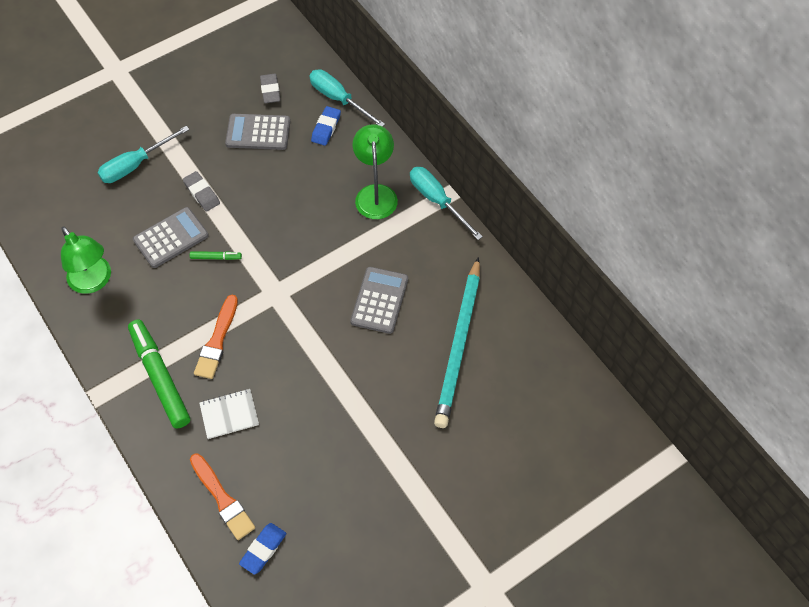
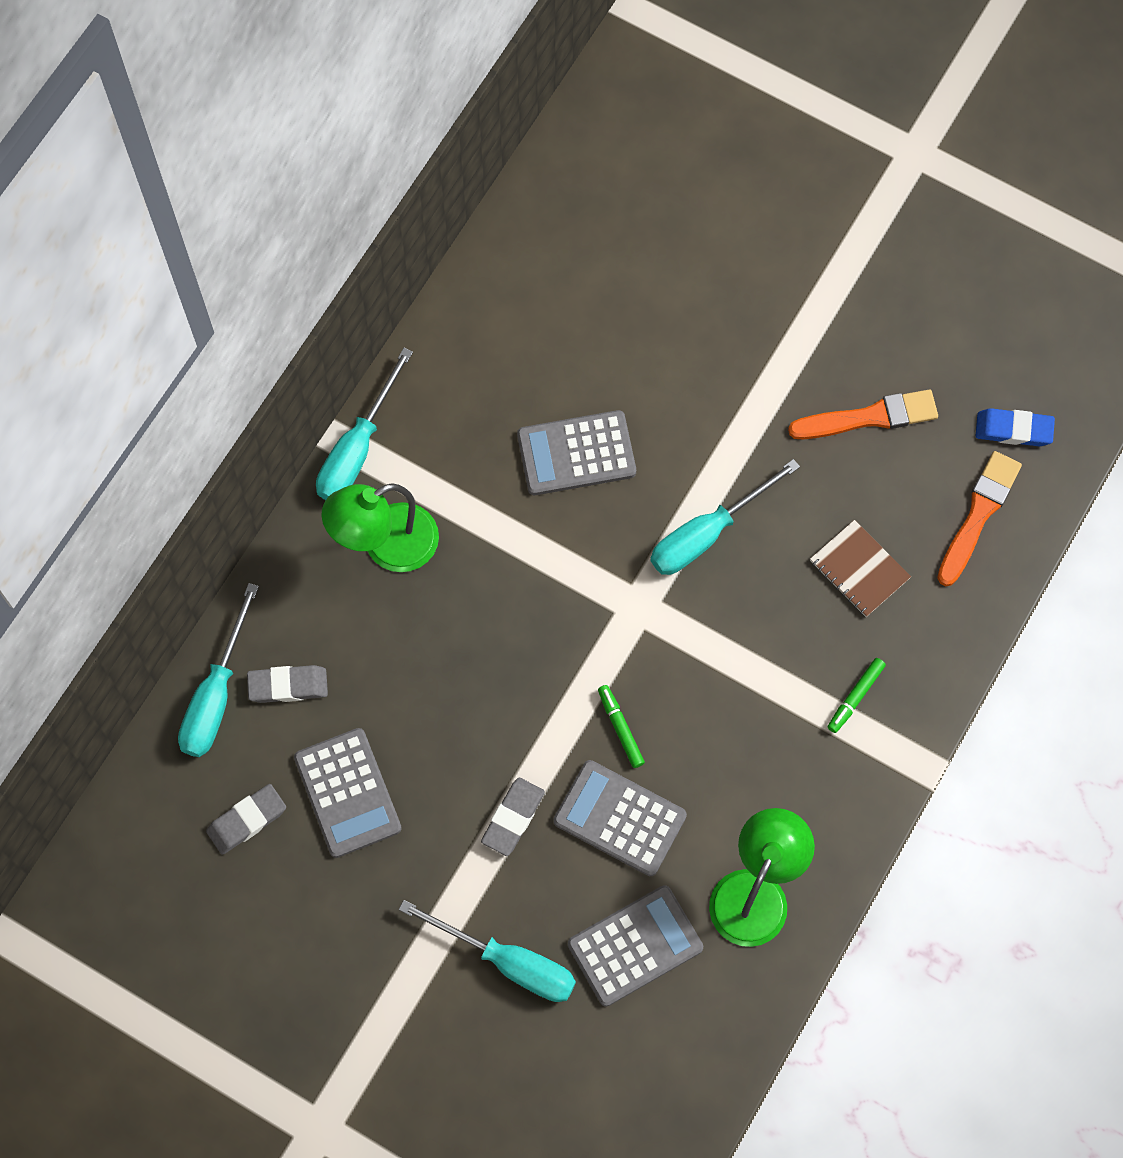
camera: 115 degrees left, 10 degrees up
green marker [128,319,190,429] -> green marker [828,658,886,733], size x0.44
orange brush [194,295,238,379] -> orange brush moved to [788,389,938,439]
white notebook [199,389,259,439] -> brown notebook [810,520,911,617]
blue eraser [311,106,341,146] -> grey eraser [247,665,328,703]
turquoise pencil [434,257,480,428] -> none
none -> grey calculator [568,885,703,1007]
none -> turquoise screwdriver [650,459,800,575]

